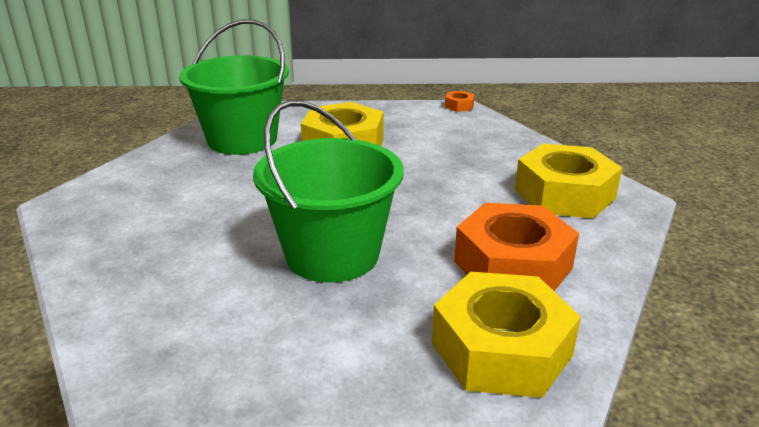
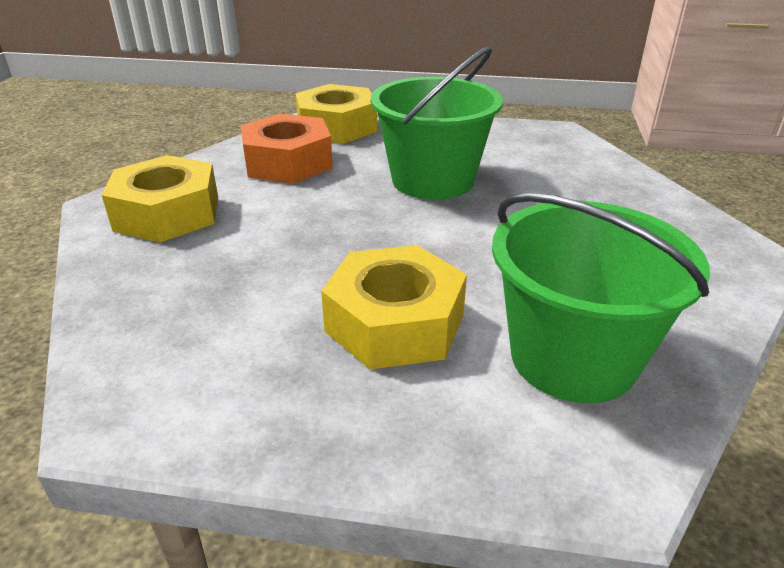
camera: 170 degrees left, 5 degrees up
orange nut [445,91,475,112] -> none

